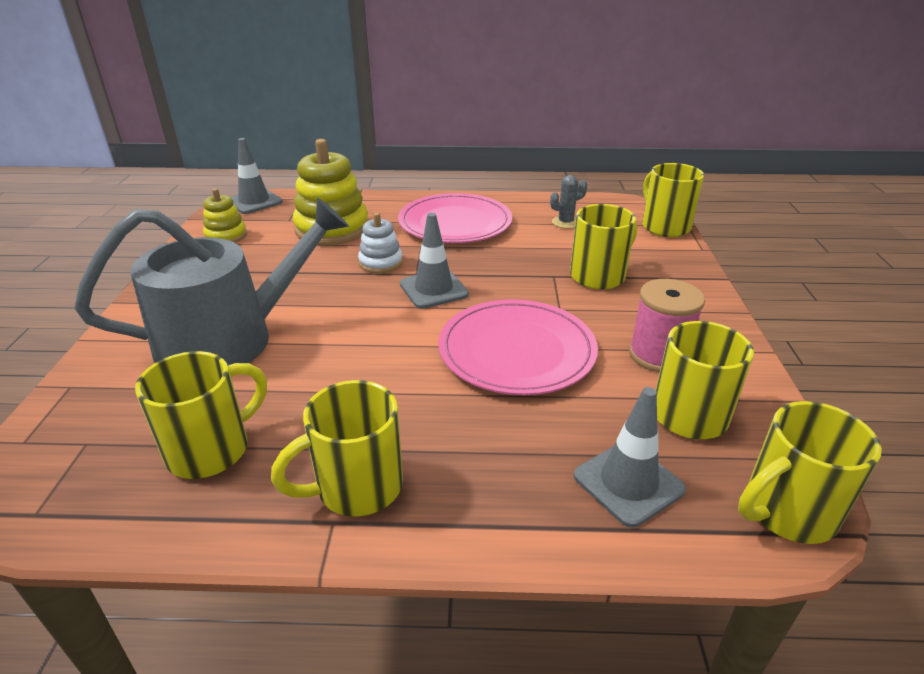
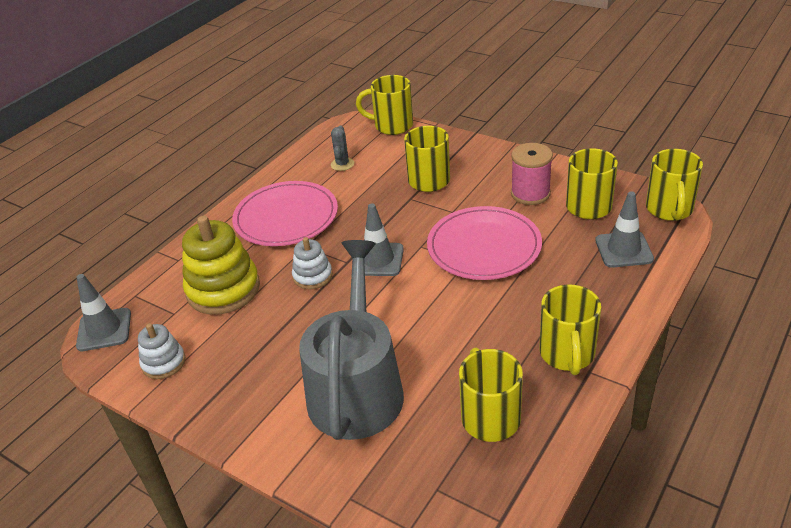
camera: 55 degrees left, 5 degrees up
yellow stacking toy [203,188,247,243] -> white stacking toy [138,323,186,379]

